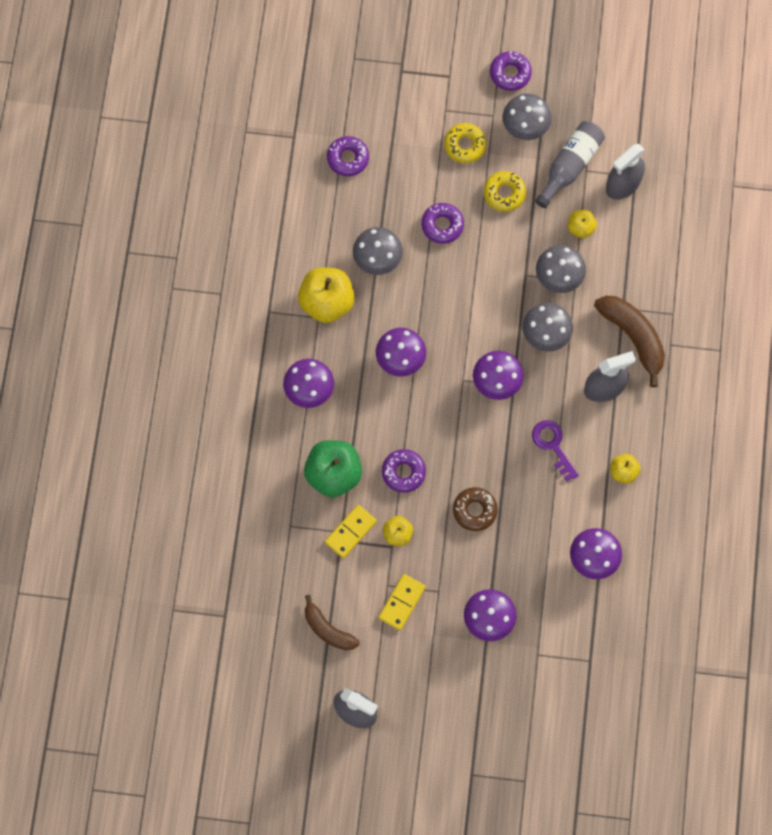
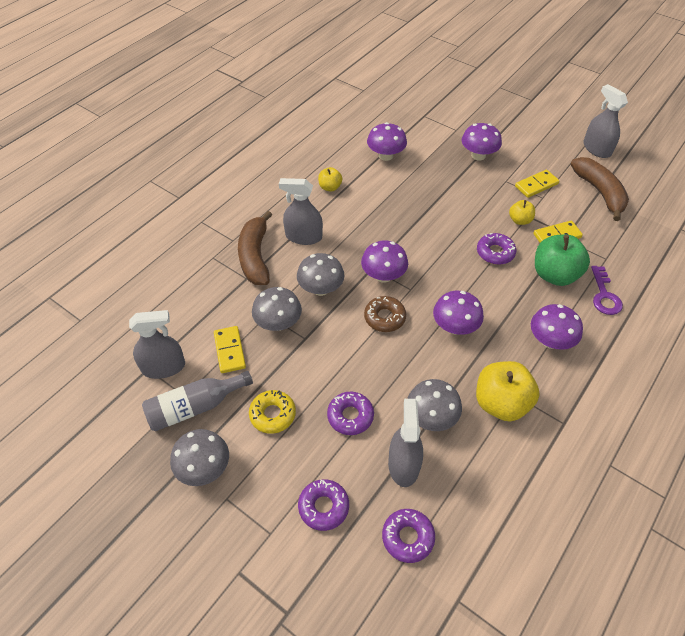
camera: 150 degrees left, 20 degrees down
brown banana [305,595,359,650] -> brown banana [570,157,629,221], size x1.53
yellow donut [444,123,486,163] -> none
brown donut [453,487,498,531] -> brown donut moved to [364,296,406,332]
purple donut [490,51,532,91] -> purple donut moved to [298,479,349,531]
purple key [532,420,579,482] -> purple key moved to [591,266,623,315]
yellow apple [568,210,597,238] -> yellow domino [214,326,246,373]
none -> grey spray bottle [388,399,423,487]

